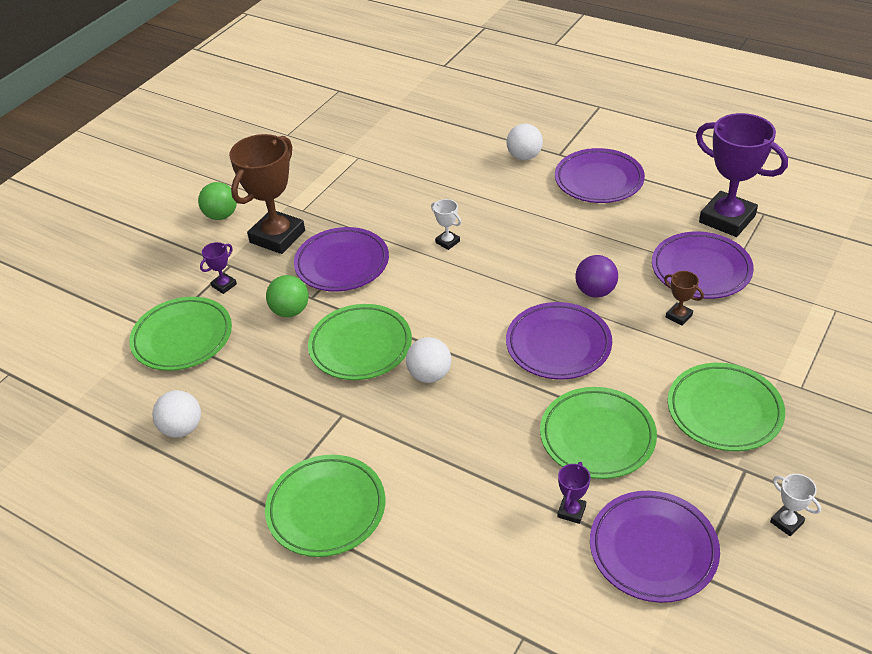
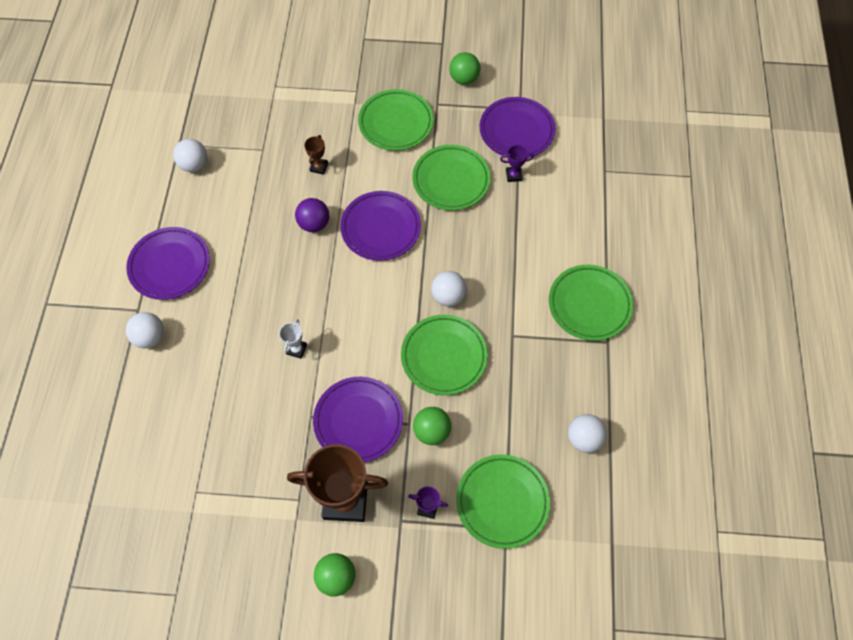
camera: 120 degrees left, 20 degrees up
purple plate [652,231,754,299] -> none
purple trophy [696,113,788,237] -> white ball [173,139,207,172]
white trophy [770,474,821,536] -> green ball [449,52,480,85]

